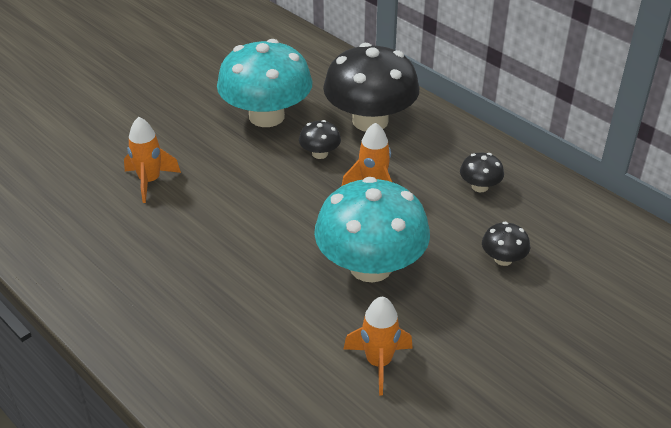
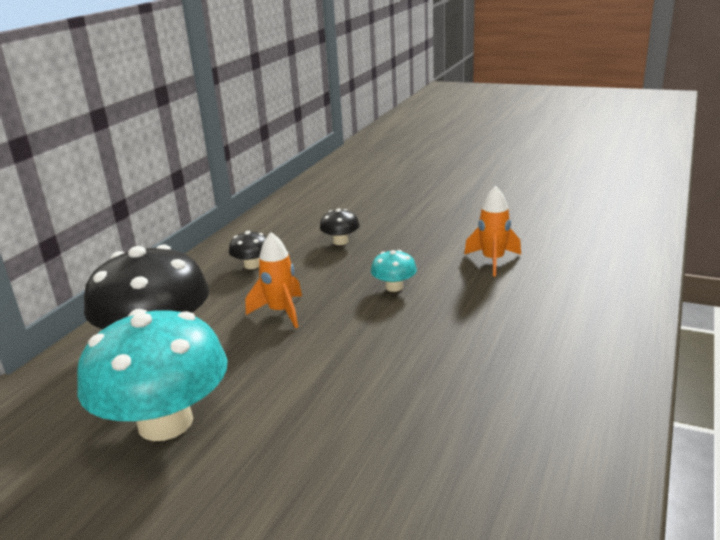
camera: 110 degrees left, 15 degrees down
orange rocket [124,117,181,203] -> none
black mushroom [299,120,341,159] -> none
turquoise mushroom [314,177,430,282] -> turquoise mushroom [371,250,417,292], size x0.43

